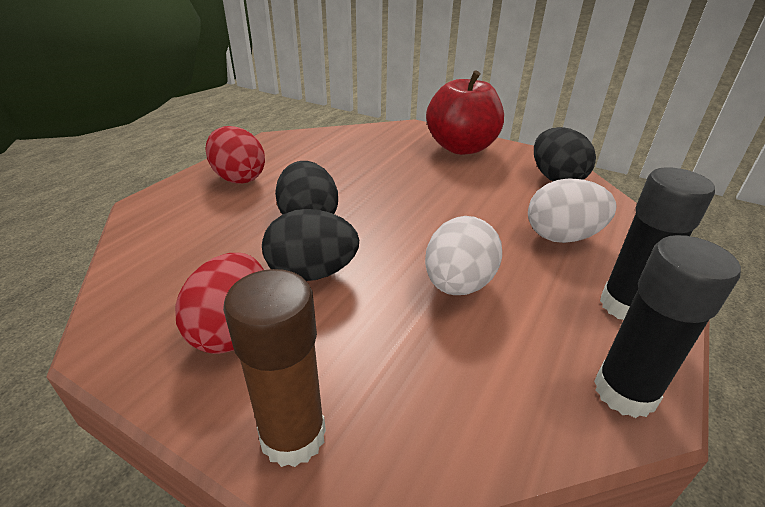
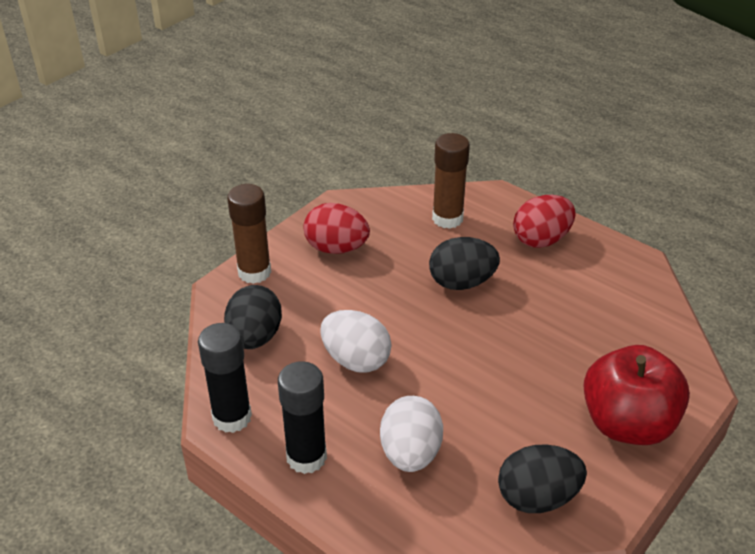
camera: 100 degrees right, 5 degrees up
black egg [262,209,359,281] -> black egg moved to [224,285,282,349]
none -> brown glue stick [432,133,470,229]

